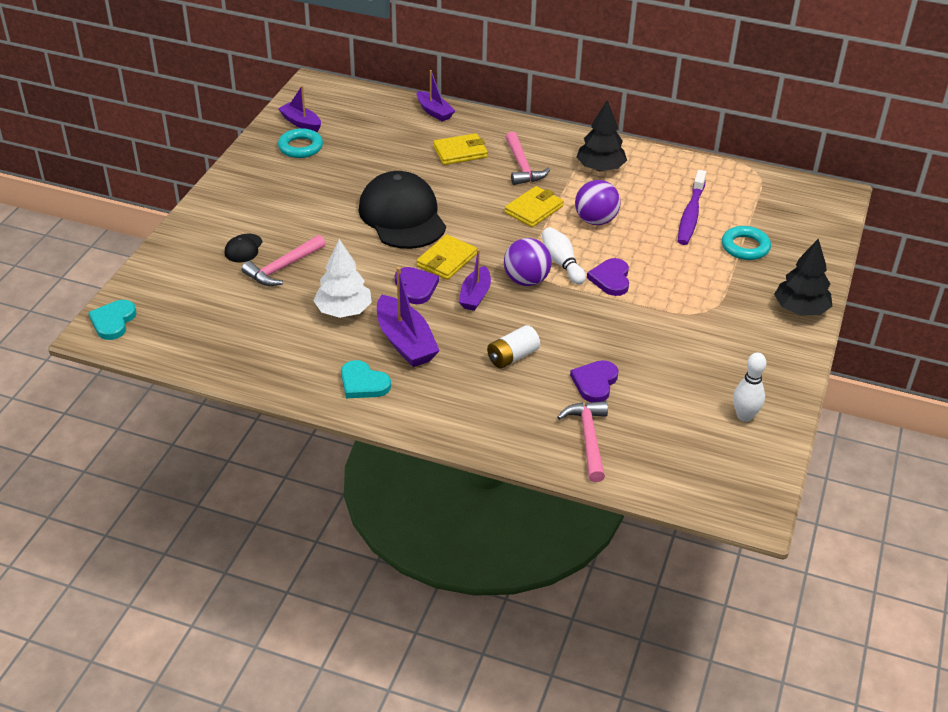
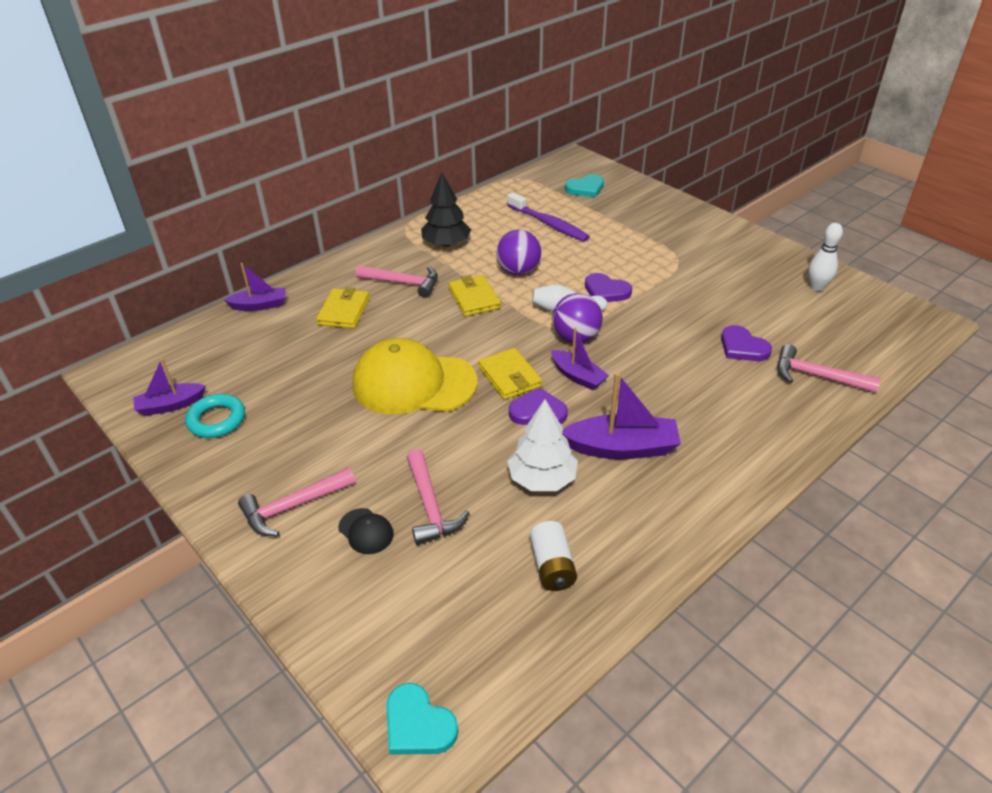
camera: 60 degrees left, 0 degrees up
turquoise heart [341,360,391,398] -> turquoise heart moved to [565,174,604,197]
black cap [359,171,446,249] -> yellow cap [352,338,477,414]
white battery [487,325,540,368] -> white battery moved to [530,521,577,591]
turquoise ring [722,226,771,260] -> none
black tree [774,239,832,315] -> none
none -> pink hammer [238,467,356,536]

